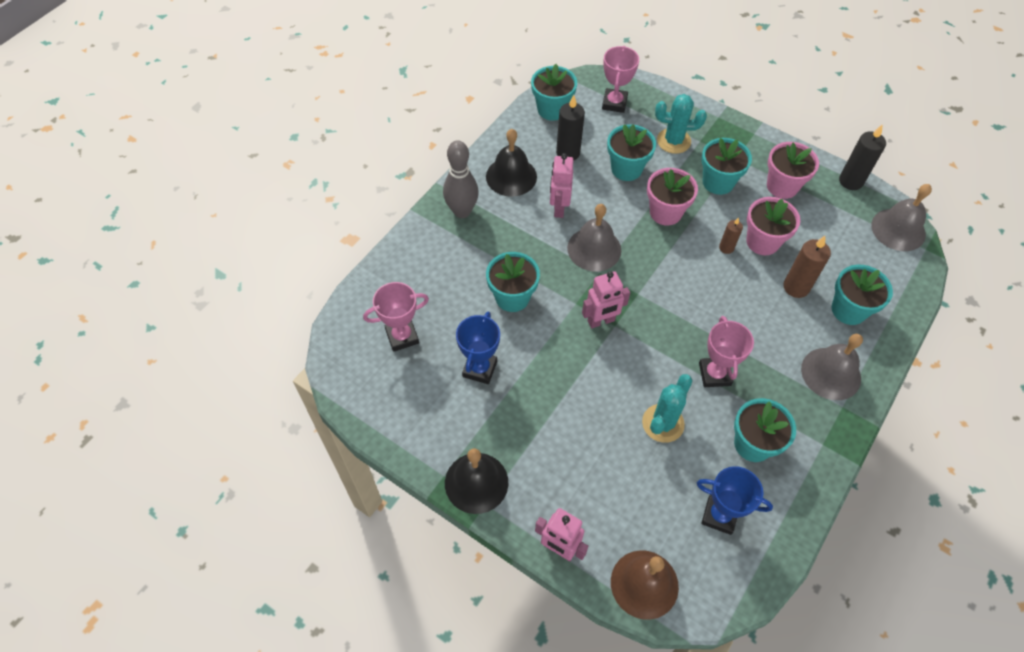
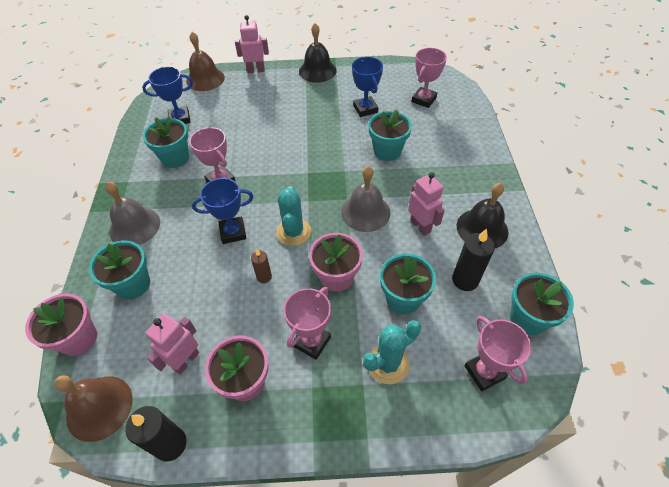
camera: 145 degrees right, 5 degrees down
grey bowling pin [443,140,479,218] -> none
pink robot [582,271,630,328] -> pink robot moved to [145,314,199,375]
turquoise cactus [642,374,692,443] -> turquoise cactus moved to [276,186,311,246]
turquoise flower pot [701,138,752,195] -> pink trophy [284,287,331,360]
pink flower pot [746,197,800,255] -> pink flower pot moved to [25,294,97,356]
brown candle [783,236,831,298] -> none
grey bell [871,184,932,251] -> brown bell [54,375,133,442]
none -> blue trophy [192,178,254,244]

